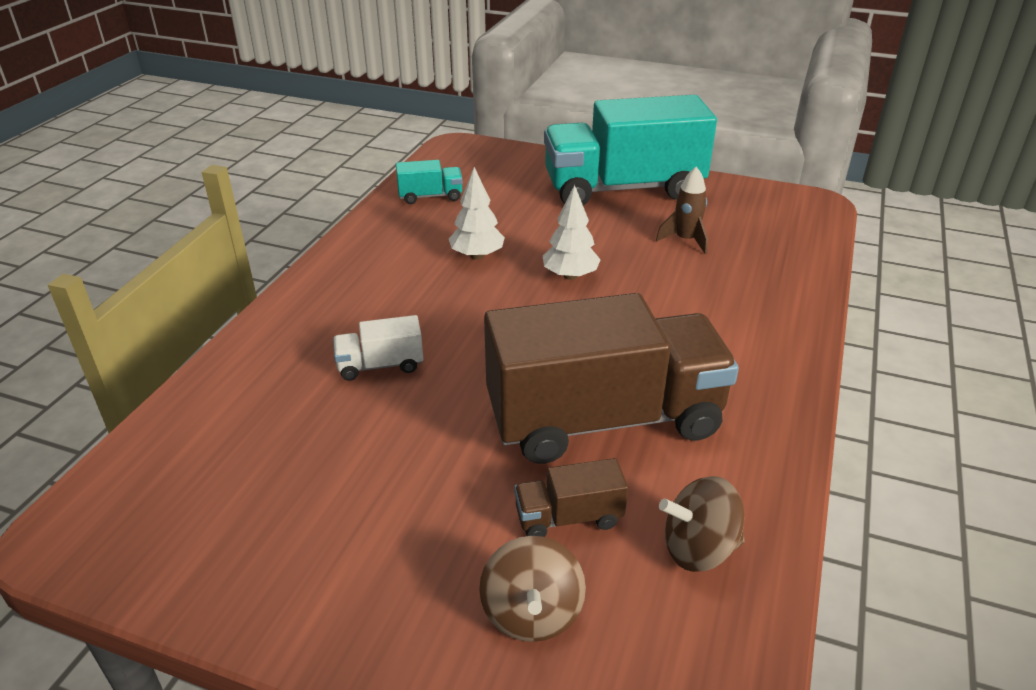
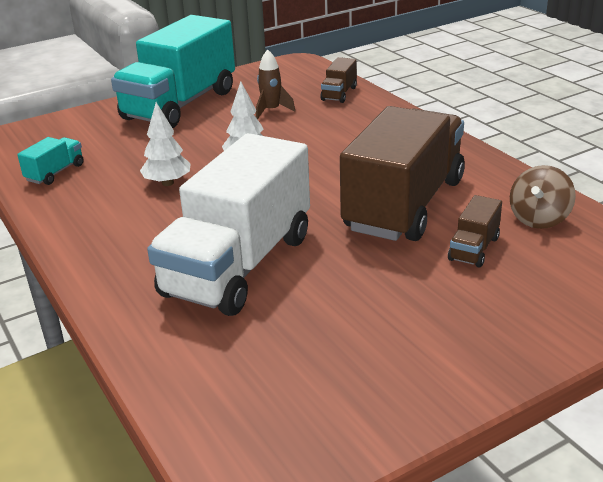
camera: 50 degrees left, 5 degrees down
white truck [333,315,423,381] -> white truck [147,133,310,316], size x2.46
brown spinning top [479,536,586,642] -> none
none -> brown truck [320,57,357,103]

